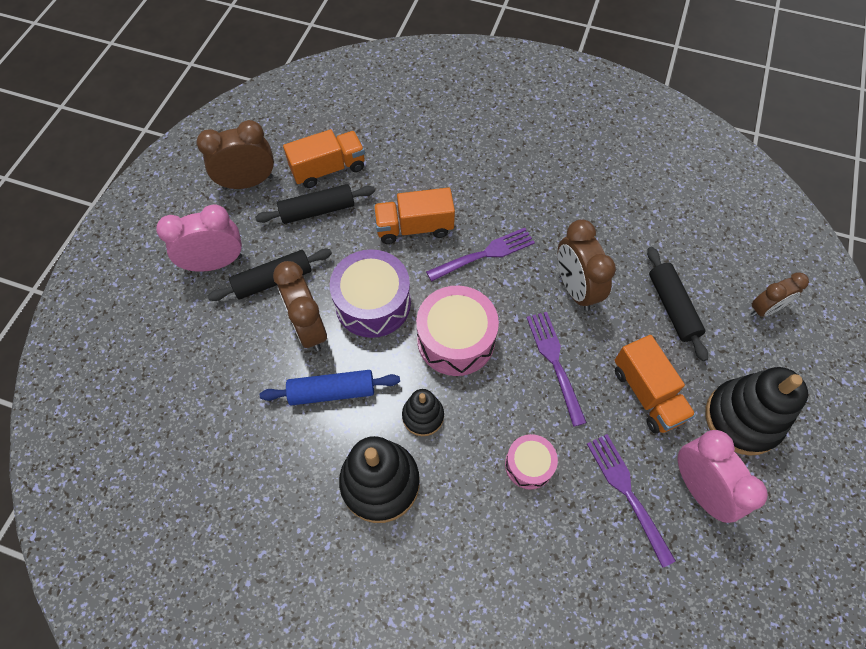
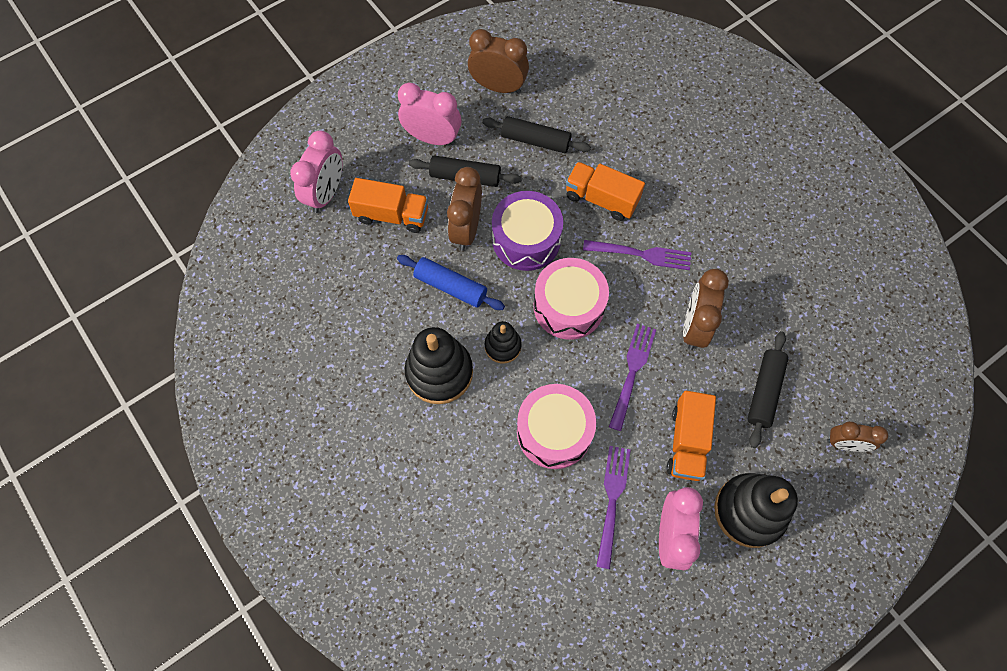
camera: 35 degrees right, 5 degrees up
orange truck [283,129,365,188] -> orange truck moved to [348,178,428,233]
pink drum [505,434,558,490] -> pink drum [517,384,596,469], size x1.76
none -> pink clock [290,130,343,213]

